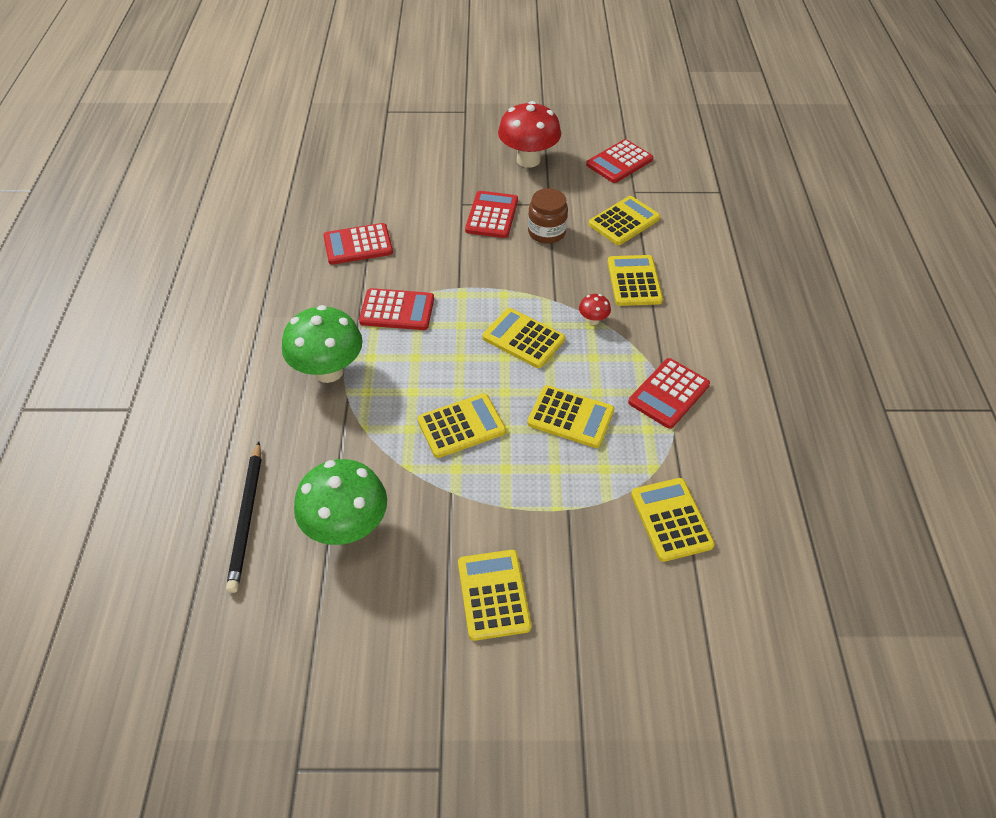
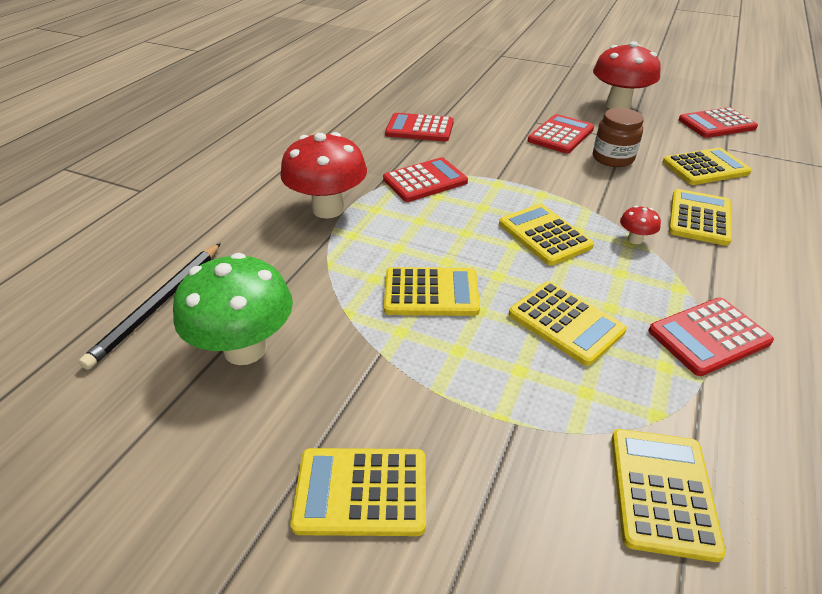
camera: 25 degrees right, 10 degrees down
green mushroom [282,305,363,383] -> red mushroom [280,132,367,219]
red calculator [359,288,434,330] -> red calculator turned 60 degrees counterclockwise [383,157,468,202]
yellow calculator [458,550,531,641] -> yellow calculator turned 105 degrees counterclockwise [290,448,426,536]

